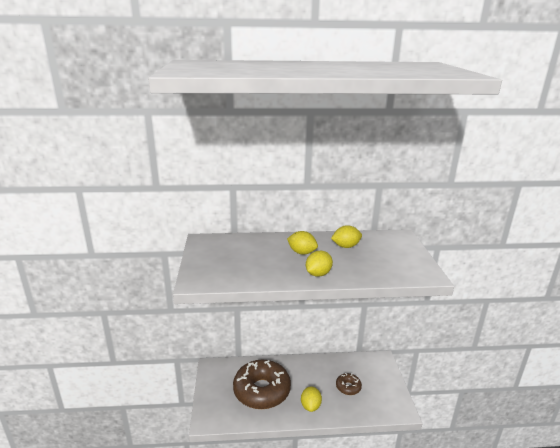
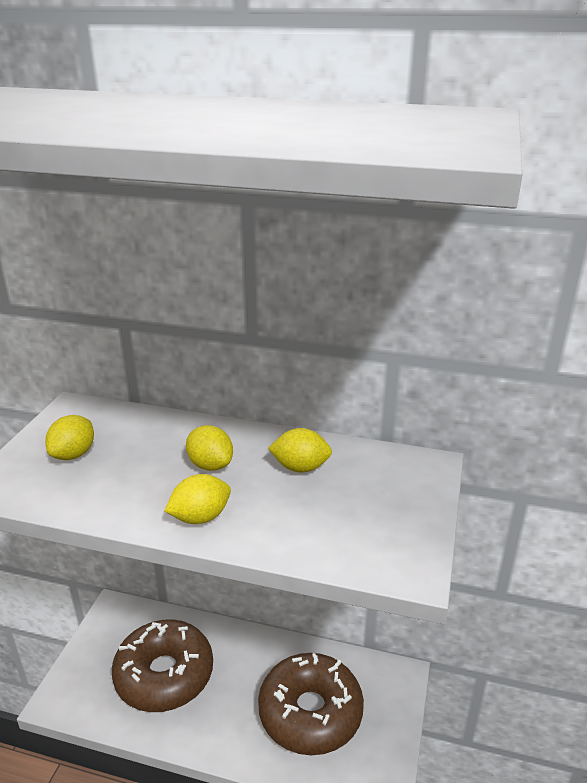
camera: 20 degrees right, 5 degrees up
yellow lemon [301,386,322,412] -> yellow lemon moved to [45,415,94,460]
brown donut [336,373,362,395] -> brown donut [258,653,364,755], size x2.22

